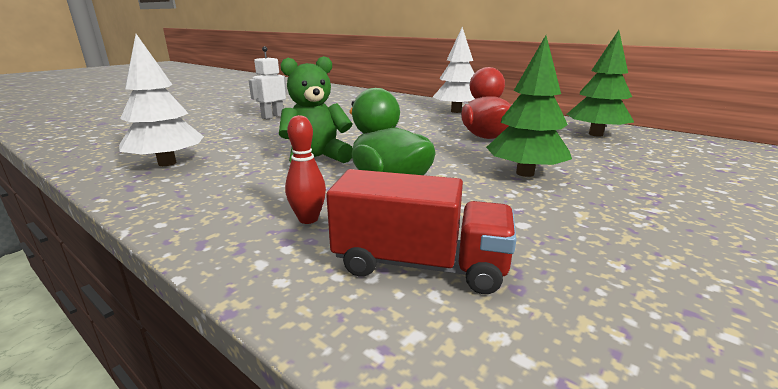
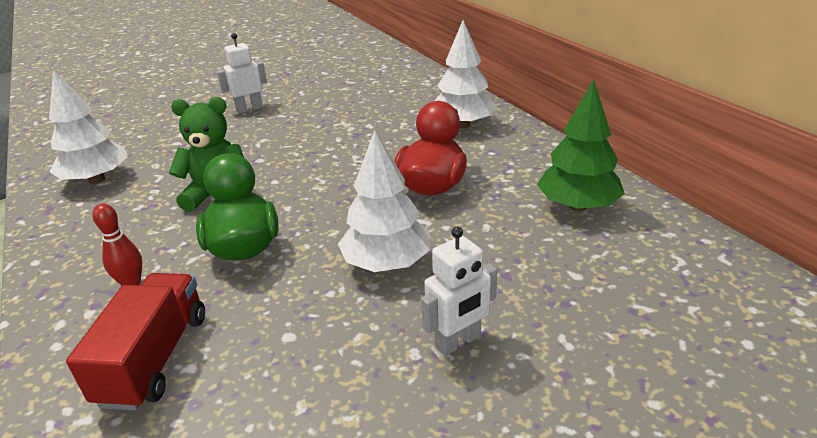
camera: 25 degrees right, 10 degrees up
red truck [326,169,517,294] -> red truck turned 120 degrees counterclockwise [66,273,205,410]
green tree [486,35,572,177] -> white tree [338,130,430,272]
none -> white robot [421,227,497,356]

